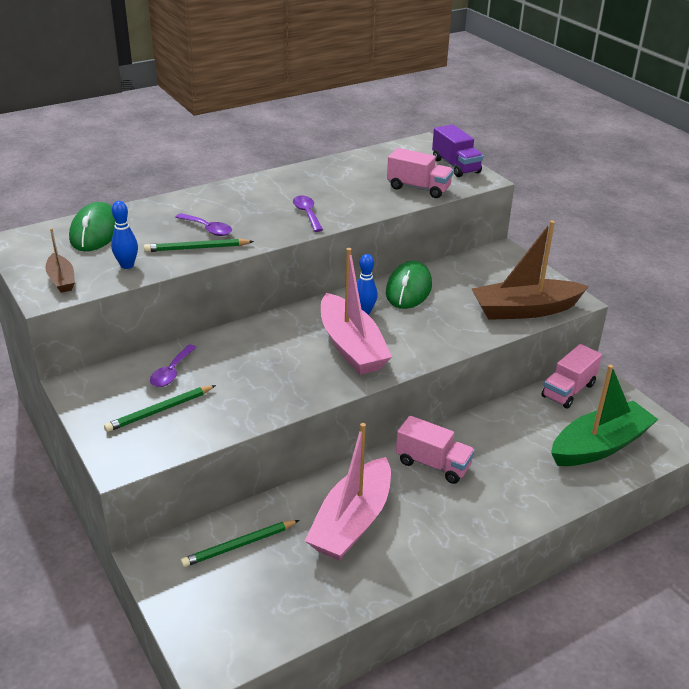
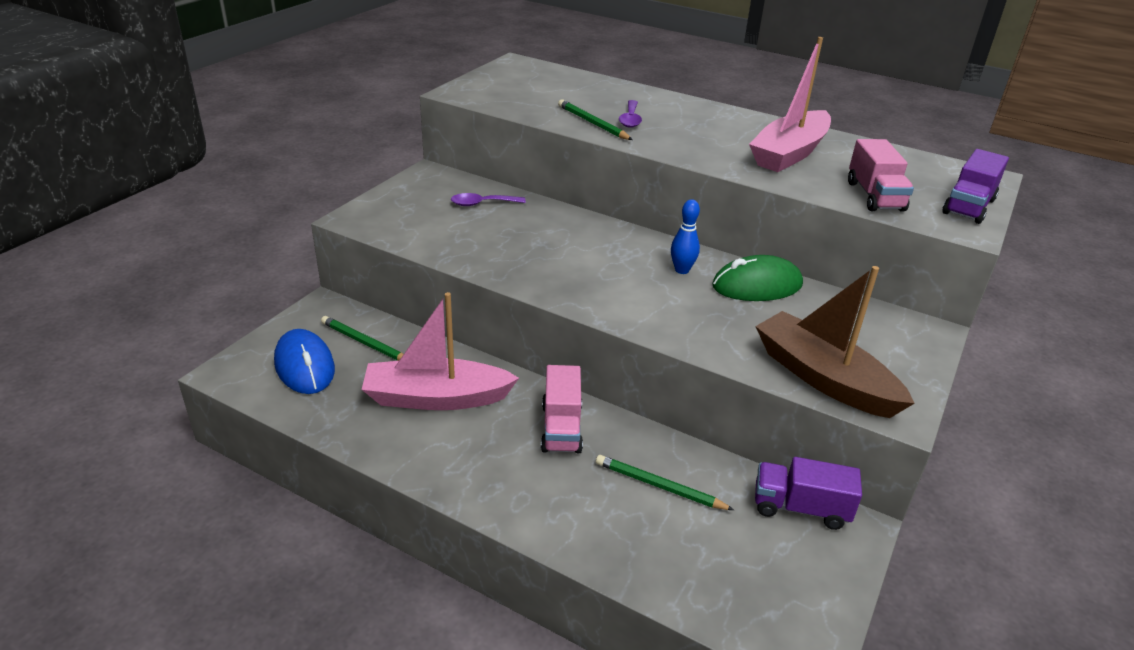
camera: 60 degrees right, 0 degrees up
brown boat [45,228,75,293] -> none
green mouse [69,202,115,251] -> none
green pencil [104,385,216,432] -> green pencil moved to [596,455,734,510]
blue bowling pin [111,201,138,269] -> none
purple spoon [293,196,323,232] -> none
pink boat [321,248,392,375] -> pink boat moved to [749,37,831,172]
pink truck [542,344,602,408] -> purple truck [755,457,862,530]
green boat [551,365,658,466] -> none
none -> blue mouse [274,329,335,394]

